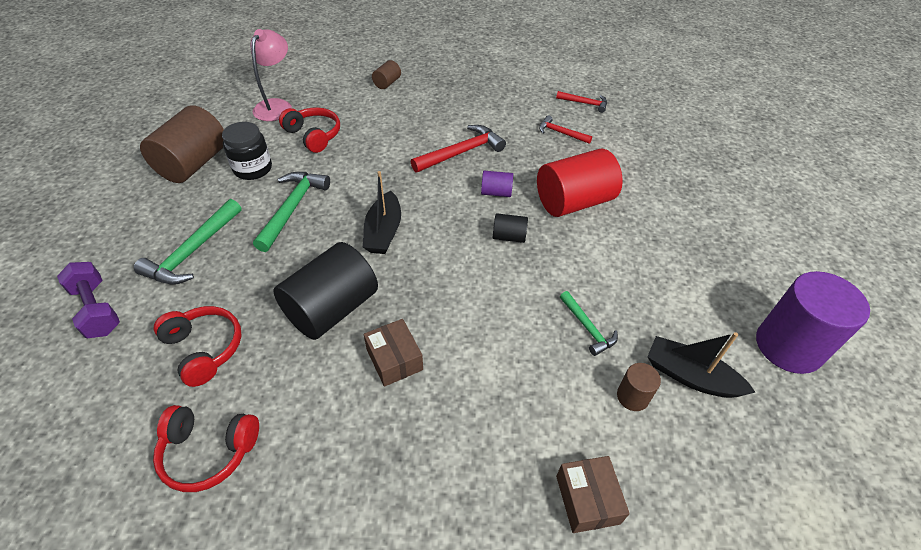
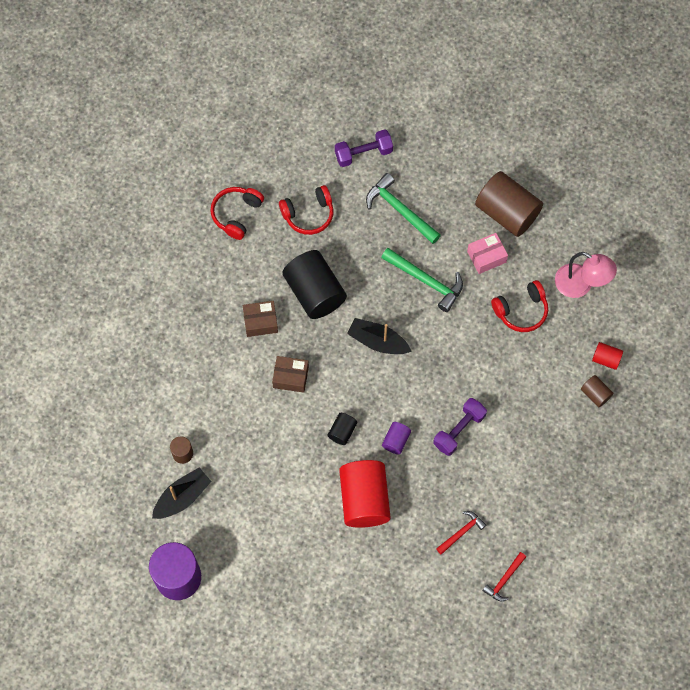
camera: 110 degrees right, 20 degrees up
black jar [222,122,272,180] -> pink box [467,233,508,274]
red hammer [411,125,506,173] -> purple dumbbell [433,398,487,456]
brown box [556,456,630,533] -> brown box moved to [272,356,309,393]
green hammer [560,291,618,356] -> none
none -> red cylinder [592,342,623,370]

